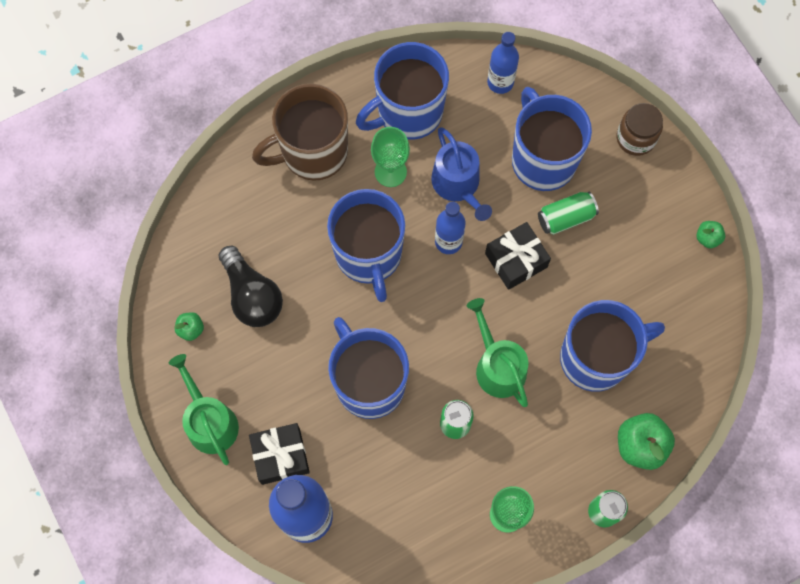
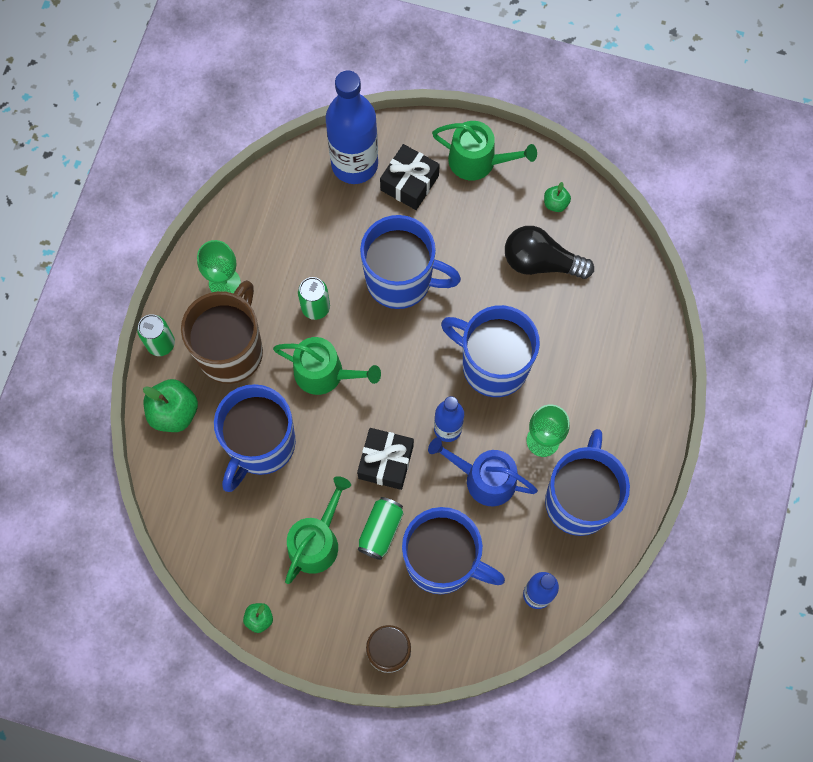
camera: 135 degrees right, 0 degrees up
brown mug [252,84,348,181] -> brown mug moved to [181,280,263,384]
none -> green watering can [285,476,351,584]

